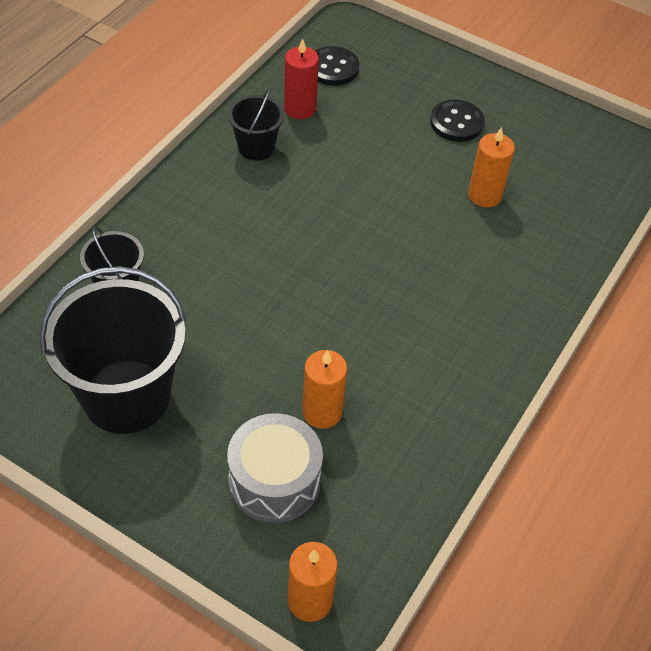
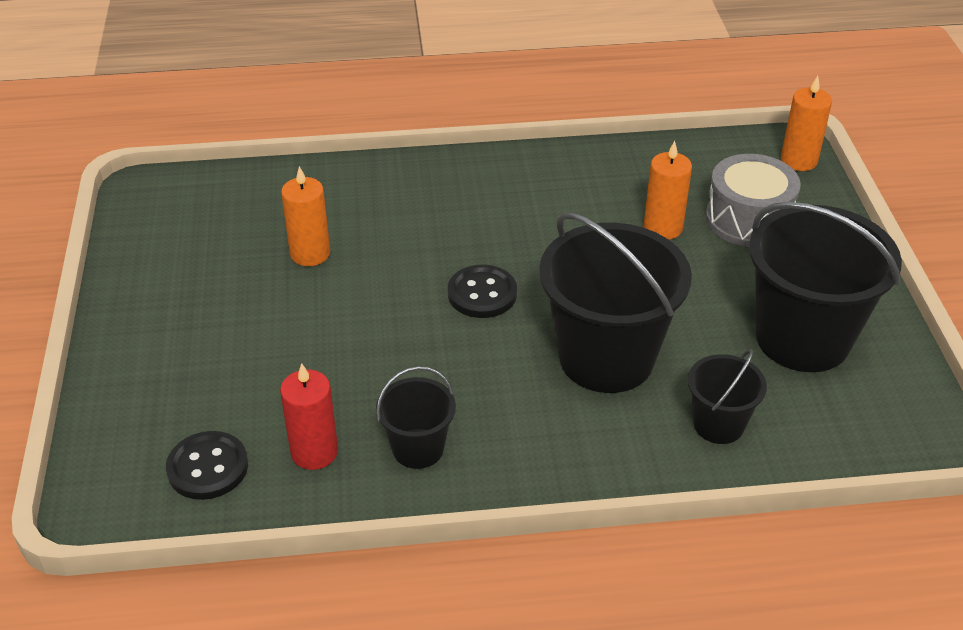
camera: 125 degrees left, 10 degrees down
black button [430,99,485,142] -> black button moved to [448,265,517,318]
none -> black bucket [539,212,692,393]

